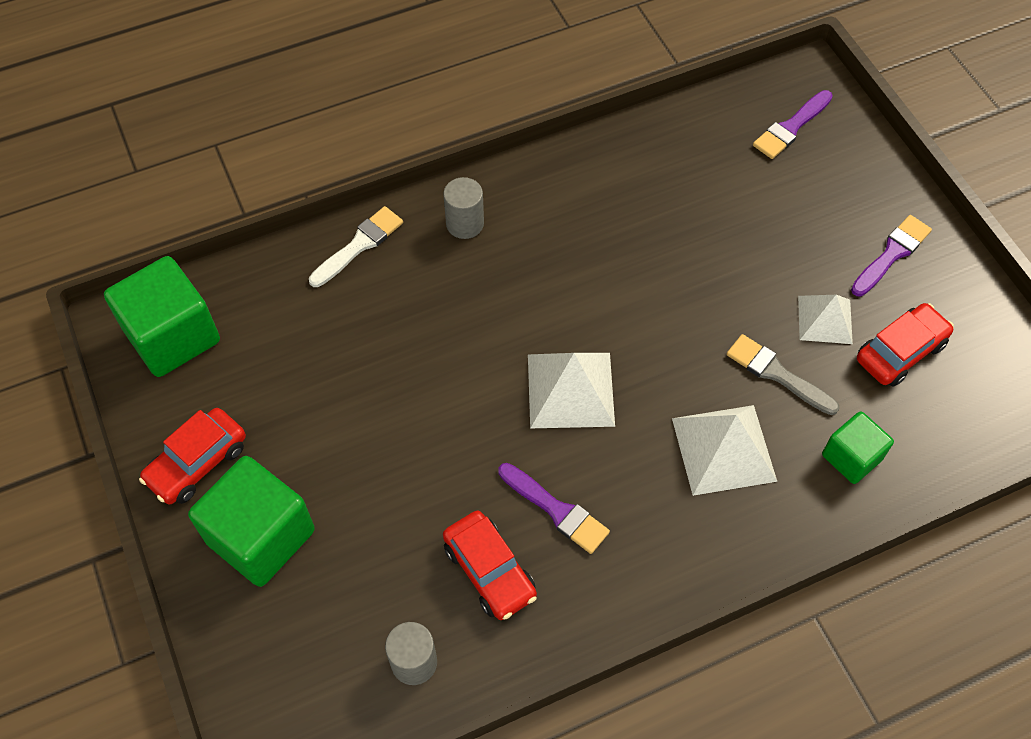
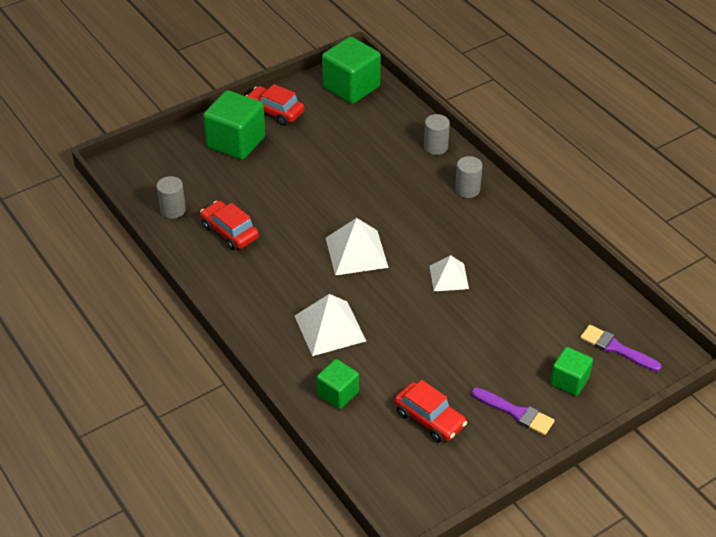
camera: 80 degrees right, 15 degrees down
white brush [309,206,403,287] -> grey cylinder [424,114,450,155]
red car [443,511,537,620] -> red car turned 90 degrees clockwise [200,201,259,250]
purple brush [498,463,610,554] -> none
grey brush [727,334,840,415] -> none
white pyramid [798,295,853,344] -> white pyramid moved to [430,255,469,291]
none -> green cube [550,347,593,396]

